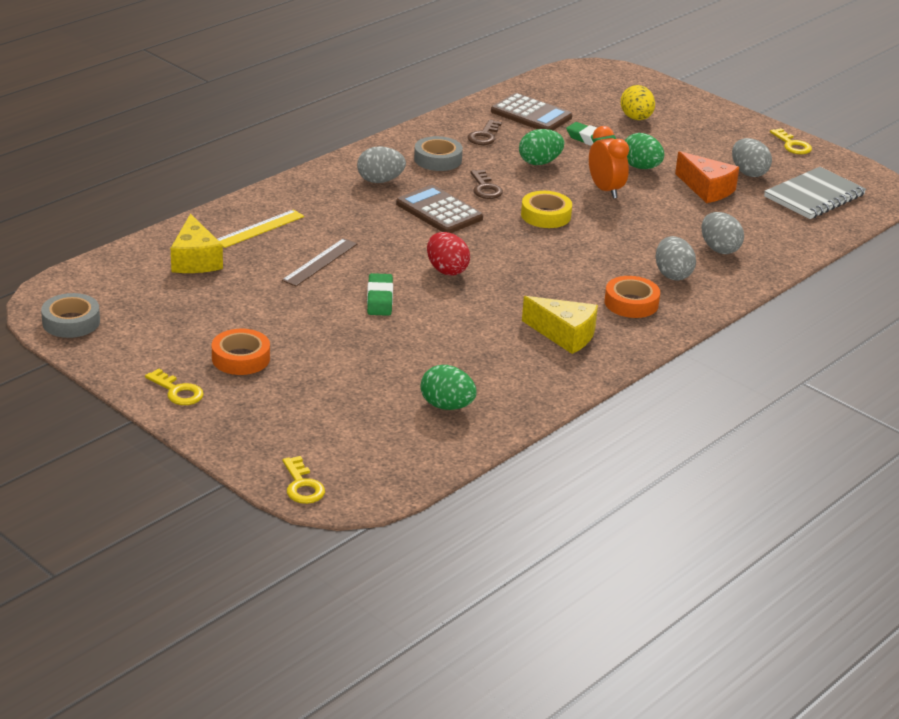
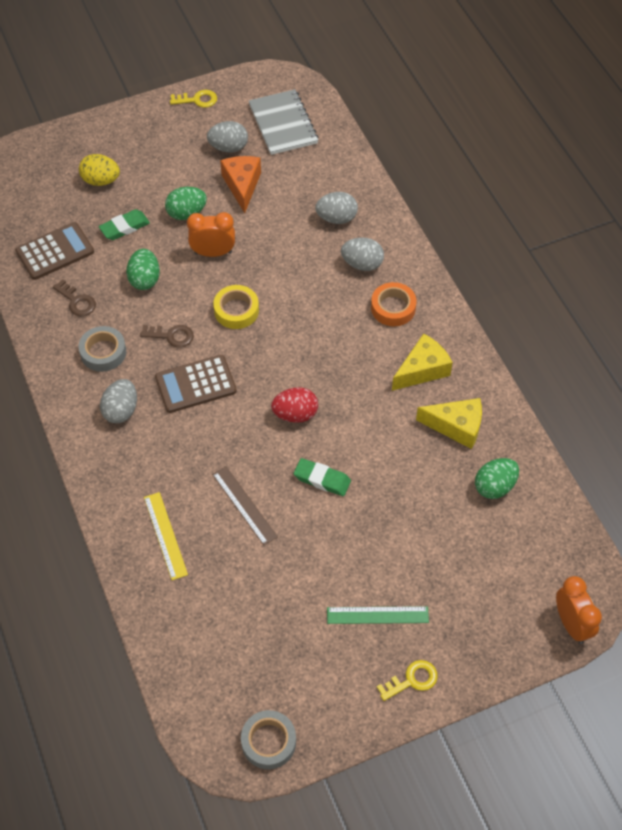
camera: 65 degrees left, 25 degrees up
yellow cheese [171,213,223,273] -> yellow cheese moved to [416,398,482,449]
orange tape [212,329,270,375] -> green ruler [327,606,429,624]
yellow key [282,456,325,504] -> orange clock [556,576,602,644]
orange cheese [675,151,739,203] -> orange cheese turned 75 degrees counterclockwise [220,156,261,213]

